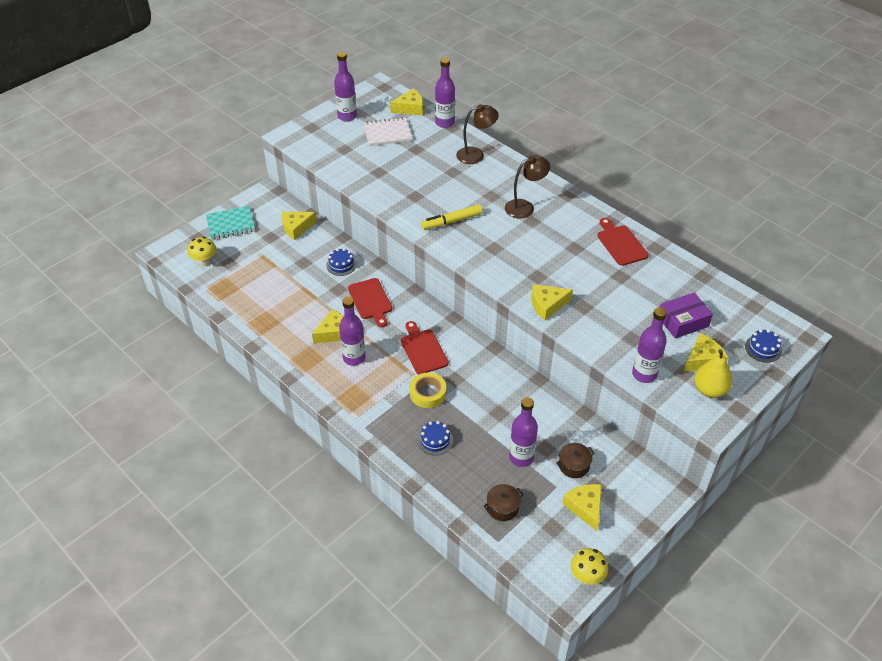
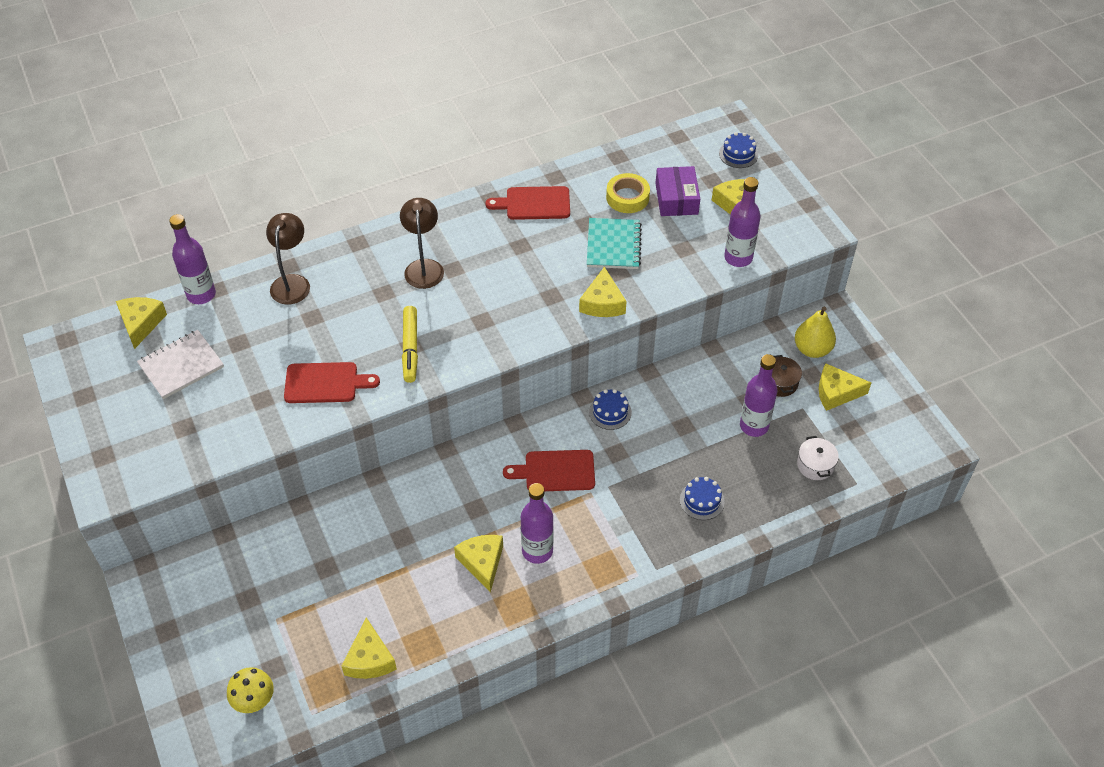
camera: 70 degrees left, 5 degrees up
turquoise notebook [206,206,255,240] -> turquoise notebook moved to [587,218,642,269]
yellow cheese [281,212,317,240] -> yellow cheese moved to [342,618,397,679]
blue cake [326,248,357,276] -> blue cake moved to [589,389,632,430]
purple bottle [334,52,357,122] -> none
red cutting board [348,278,392,327] -> red cutting board moved to [284,362,380,403]
white notebook [364,117,412,146] -> white notebook turned 45 degrees clockwise [137,330,224,399]
yellow tape [410,373,446,408] -> yellow tape moved to [606,173,650,213]
brown pot [484,484,524,521] -> white pot [797,436,839,480]
yellow mushroom [571,548,608,585] -> none
yellow pear [694,349,732,398] -> yellow pear moved to [795,306,836,358]

